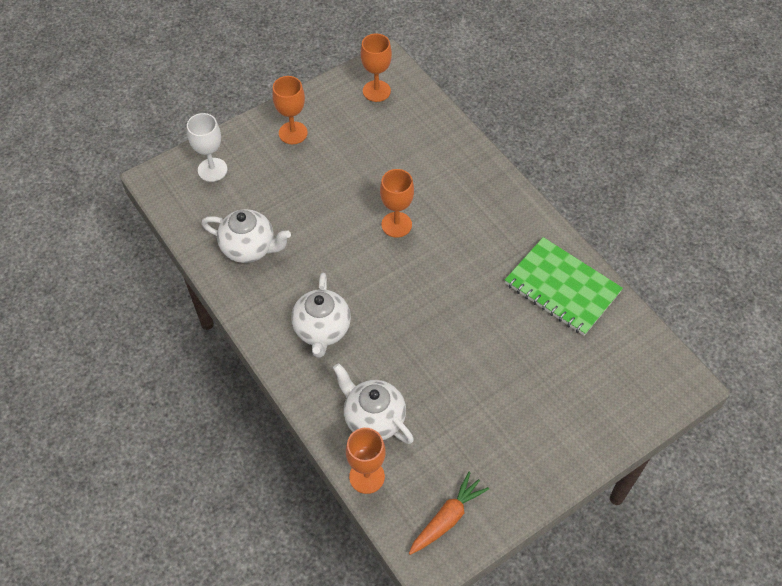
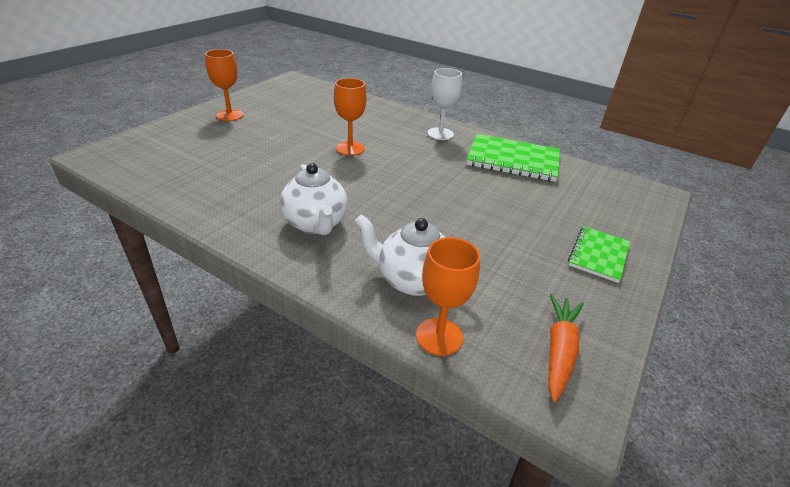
camera: 25 degrees left, 20 degrees down
white goblet [187,113,228,182] -> white goblet moved to [428,68,462,140]
white teapot [201,209,291,263] -> none
orange goblet [361,33,392,102] -> none
none -> green notebook [568,226,630,283]

